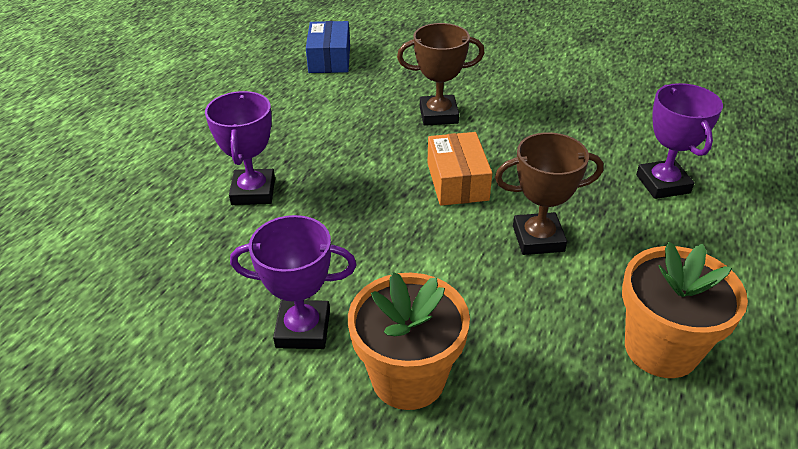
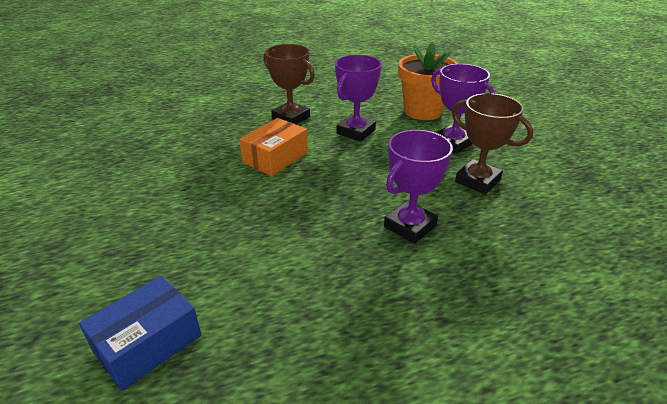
camera: 135 degrees left, 5 degrees down
brown trophy [397,23,484,126] -> brown trophy moved to [452,93,533,194]
orange flower pot [622,242,748,378] -> none
purple trophy [636,83,723,199] -> purple trophy moved to [335,55,382,141]

